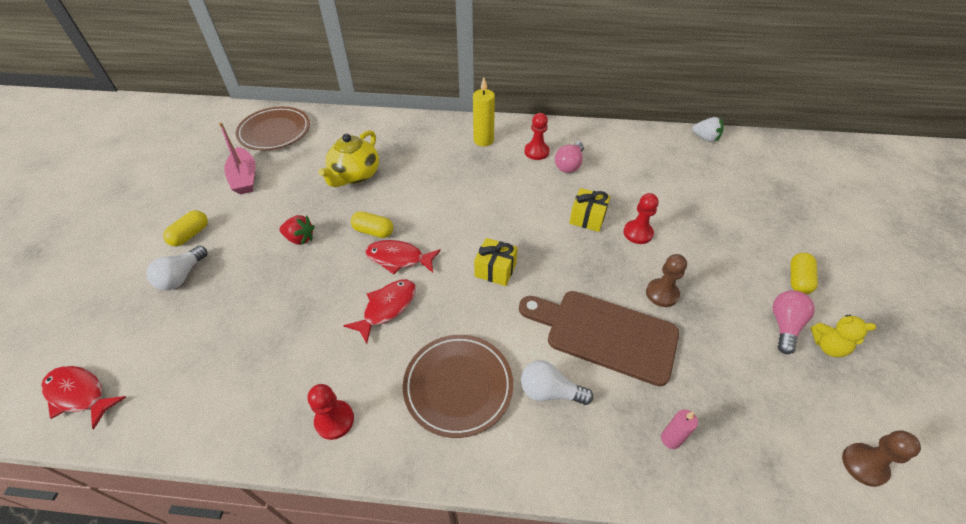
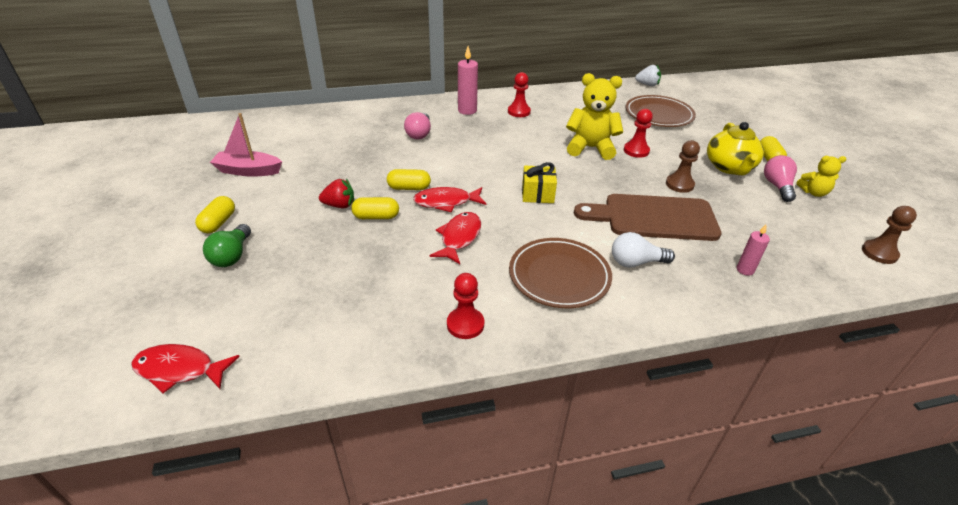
camera: 20 degrees left, 10 degrees down
white light bulb [146,246,207,290] -> green light bulb [203,224,251,267]
pink boat [219,122,255,195] -> pink boat turned 135 degrees clockwise [210,113,282,177]
brown plate [235,107,310,150] -> brown plate moved to [626,95,696,127]
yellow teapot [318,130,379,187] -> yellow teapot moved to [707,122,764,175]
yellow candle [473,77,495,146] -> pink candle [458,46,478,115]
pink light bulb [555,142,584,173] -> pink light bulb moved to [404,112,431,139]
yellow gift [569,188,610,232] -> yellow teddy bear [566,73,623,160]
none -> yellow capsule [351,197,399,219]

